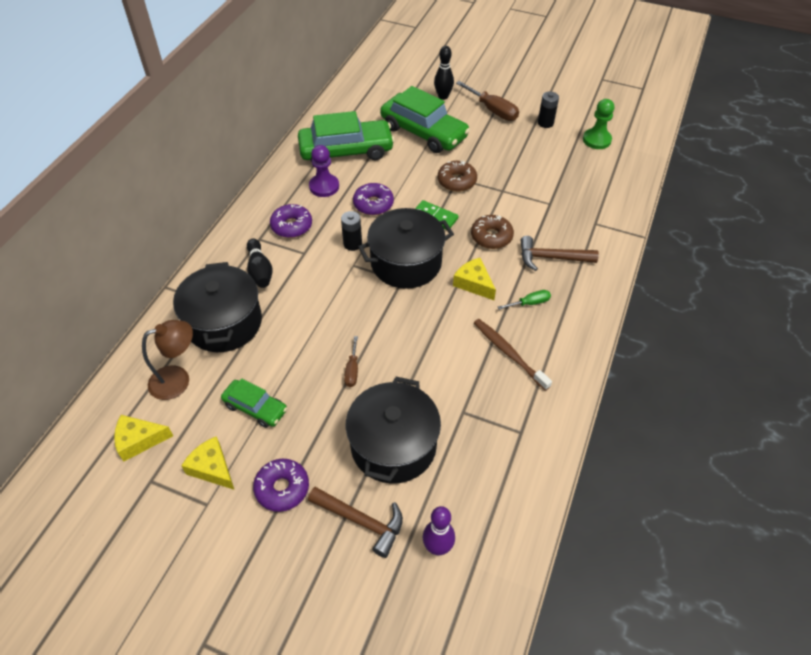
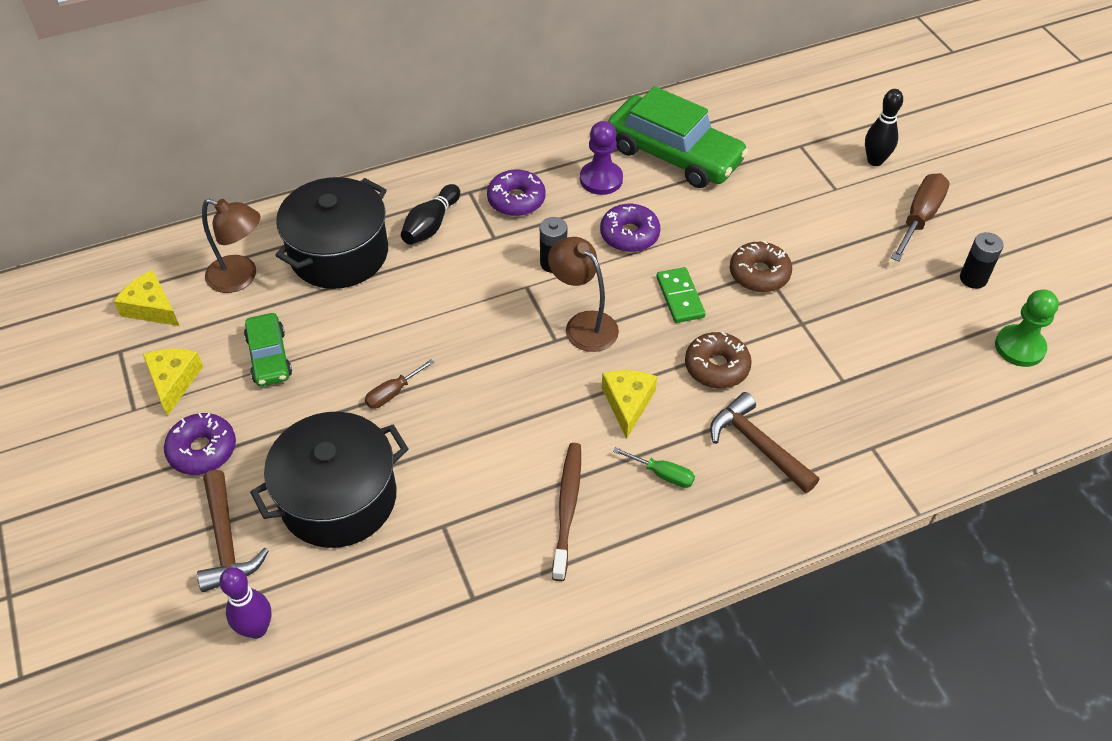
camera: 45 degrees right, 0 degrees up
black pot [358,208,454,289] -> brown lamp [548,237,619,352]
green car [380,86,470,153] -> none
brown screwdriver [456,81,519,121] -> brown screwdriver turned 150 degrees counterclockwise [891,173,950,261]

